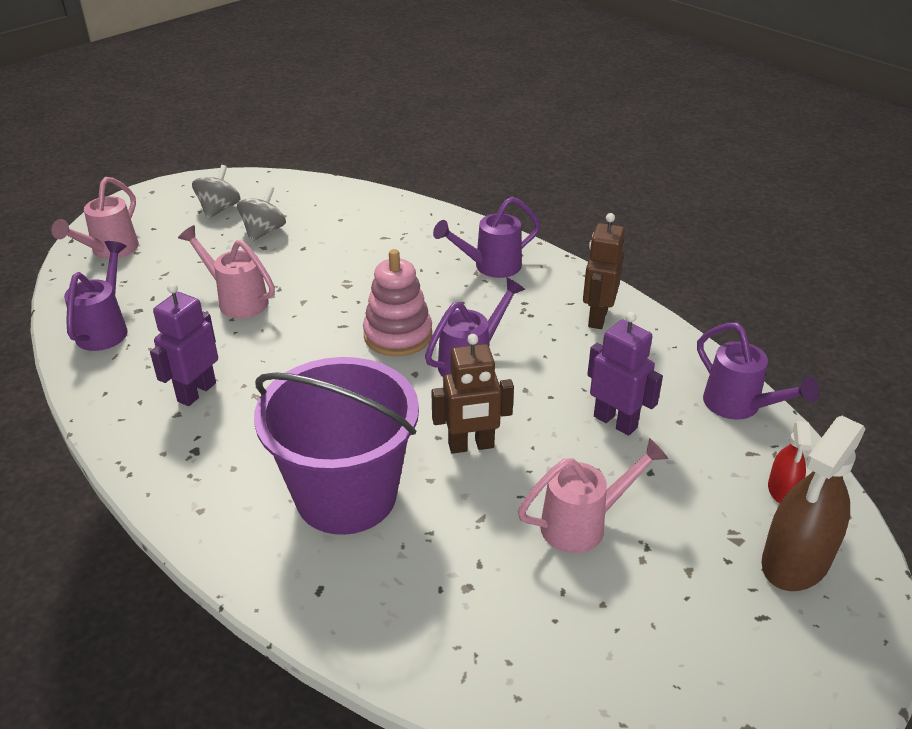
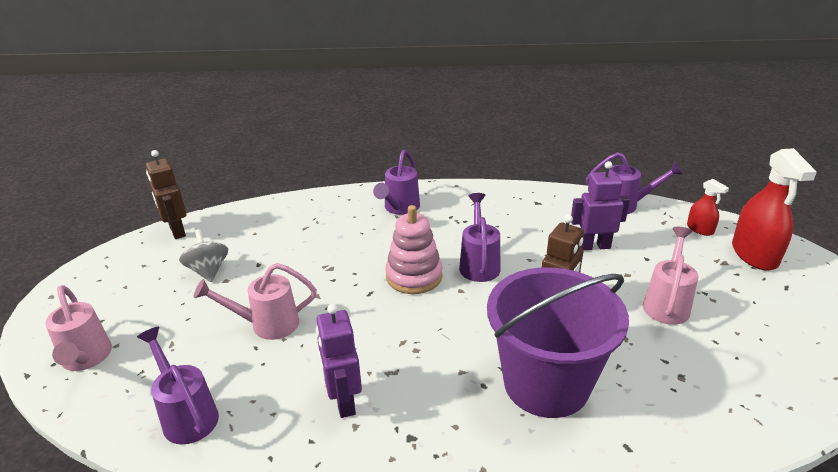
camera: 45 degrees left, 5 degrees down
grey spinning top [192,165,241,219] -> none
brown robot [583,213,625,329] -> brown robot moved to [146,150,187,239]
brown spray bottle [762,416,866,591] -> red spray bottle [732,148,817,271]

